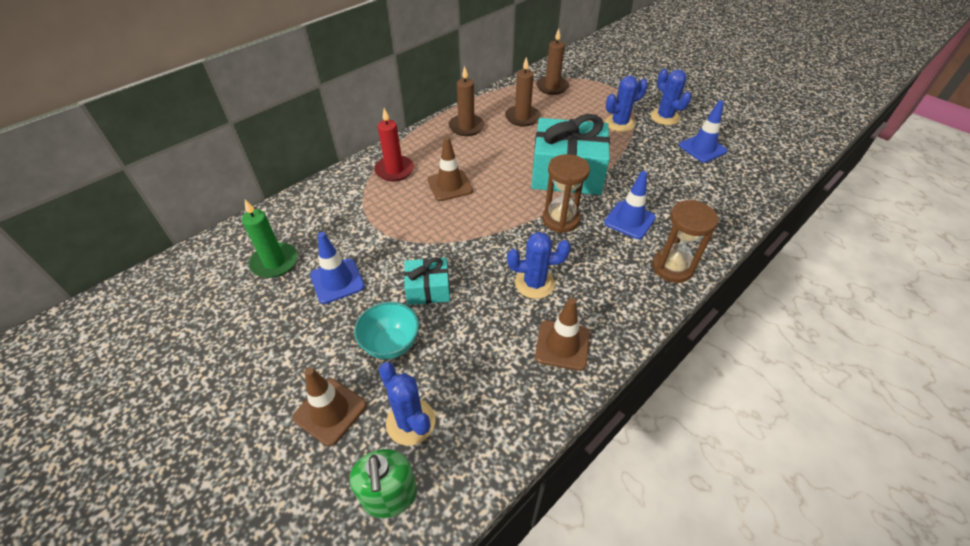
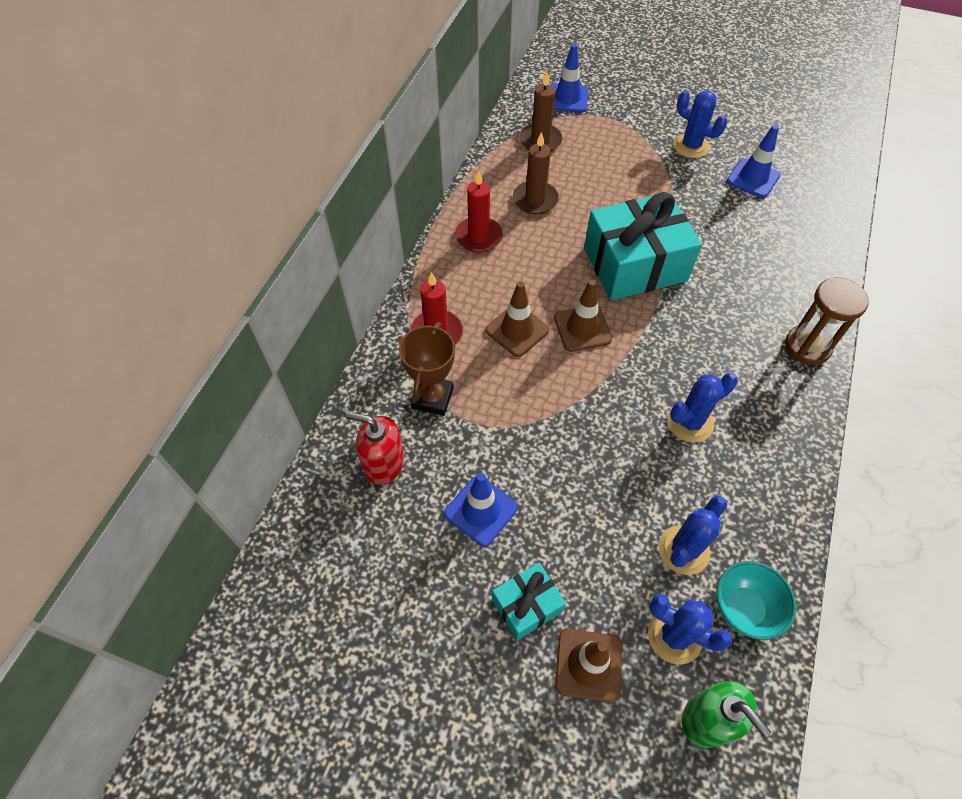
camera: 25 degrees left, 10 degrees up
green candle [242,200,298,278] -> none
turquoise bowl [354,302,419,359] -> turquoise bowl moved to [717,561,796,640]
turquoise gift [404,257,450,305] -> turquoise gift moved to [492,563,566,641]
brown candle [449,66,485,136] -> red candle [455,171,503,253]
brown traffic cone [535,298,590,371] -> brown traffic cone moved to [554,280,612,352]
brown hourglass [542,154,590,233] -> none
blue traffic cone [604,171,656,239] -> blue traffic cone moved to [551,44,589,113]
blue cactus [605,76,648,132] -> blue cactus moved to [658,496,728,575]
none -> red soap dispenser [346,412,404,485]
none -> brown trophy [399,322,455,416]

